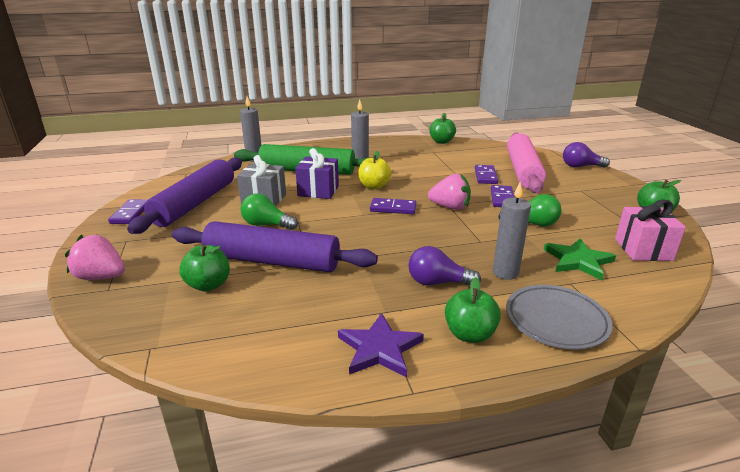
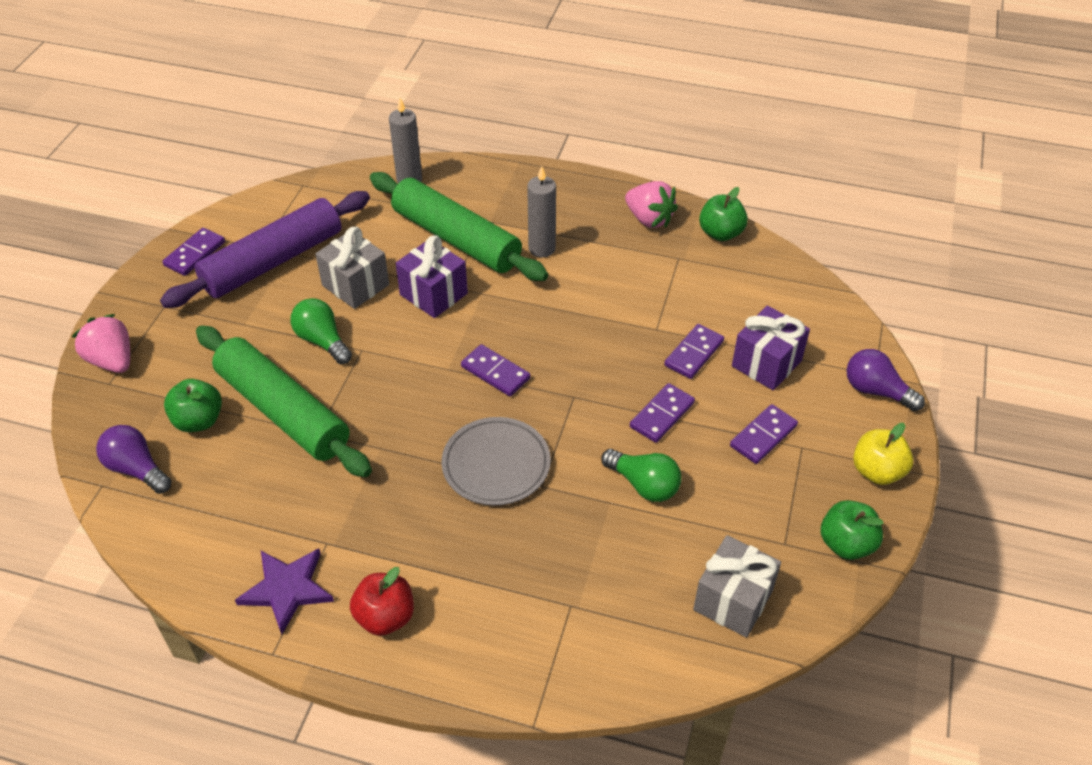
camera: 30 degrees right, 20 degrees up
purple rolling pin [172,221,378,272] -> green rolling pin [196,325,372,477]
yellow apple [358,151,391,189] -> yellow apple moved to [853,423,913,485]
purple light bulb [408,246,481,286] -> purple light bulb moved to [96,425,172,494]
pink strawberry [428,173,471,210] -> pink strawberry moved to [625,181,678,228]
green apple [445,277,501,343] -> red apple [350,567,414,636]
grey candle [493,182,531,280] -> none
grey plate [506,285,613,350] -> grey plate moved to [442,417,551,505]
pink rolling pin [507,133,546,193] -> purple gift [732,306,810,390]
green star [544,238,616,280] -> none
pink gift [615,199,686,261] -> grey gift [693,535,781,638]
none -> purple domino [730,404,798,464]

